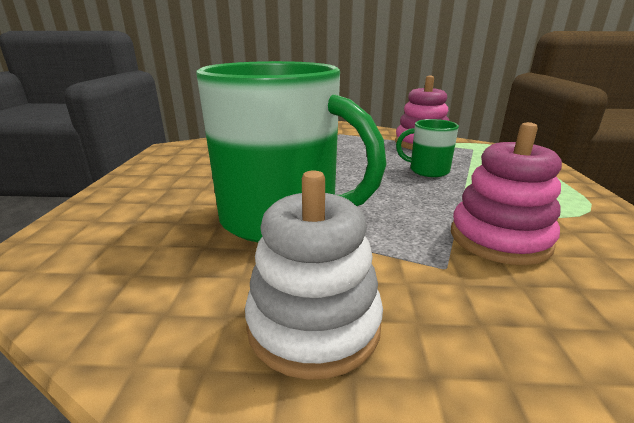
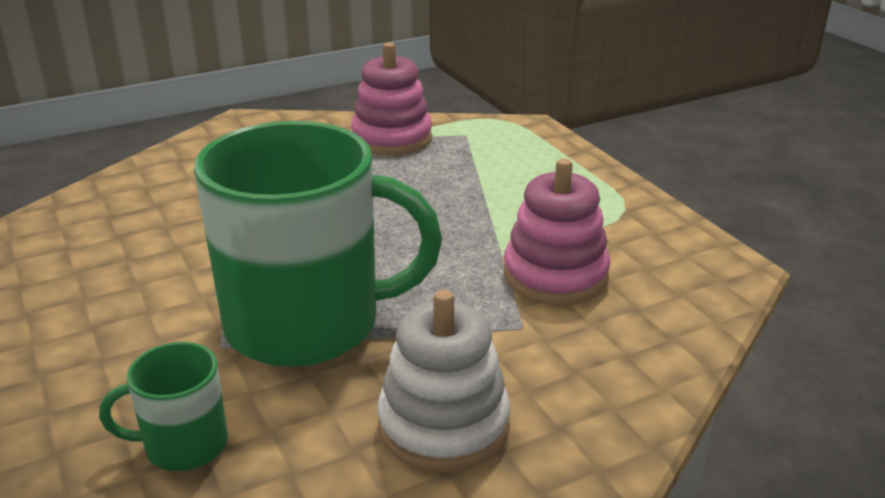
camera: 30 degrees left, 5 degrees up
green mug [396,119,459,177] -> green mug moved to [99,342,228,471]

